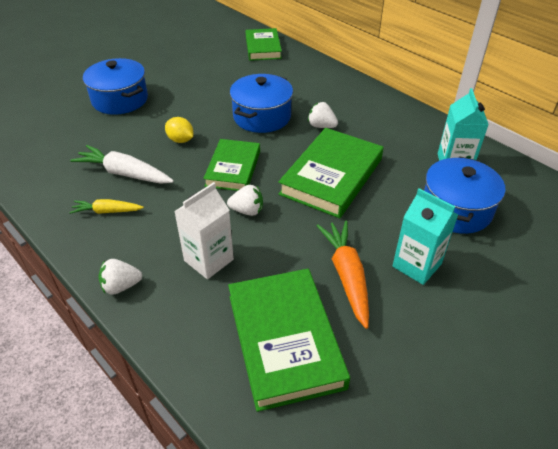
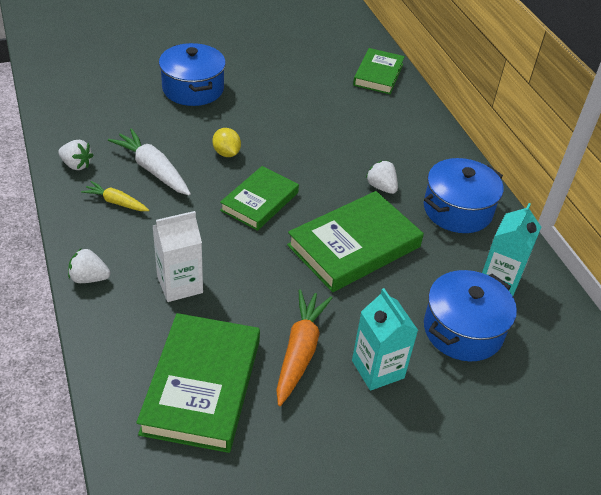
camera: 20 degrees right, 0 degrees up
white strawberry [227,185,263,216] -> white strawberry moved to [58,140,93,170]
blue pot [230,74,293,133] -> blue pot moved to [424,158,504,233]

